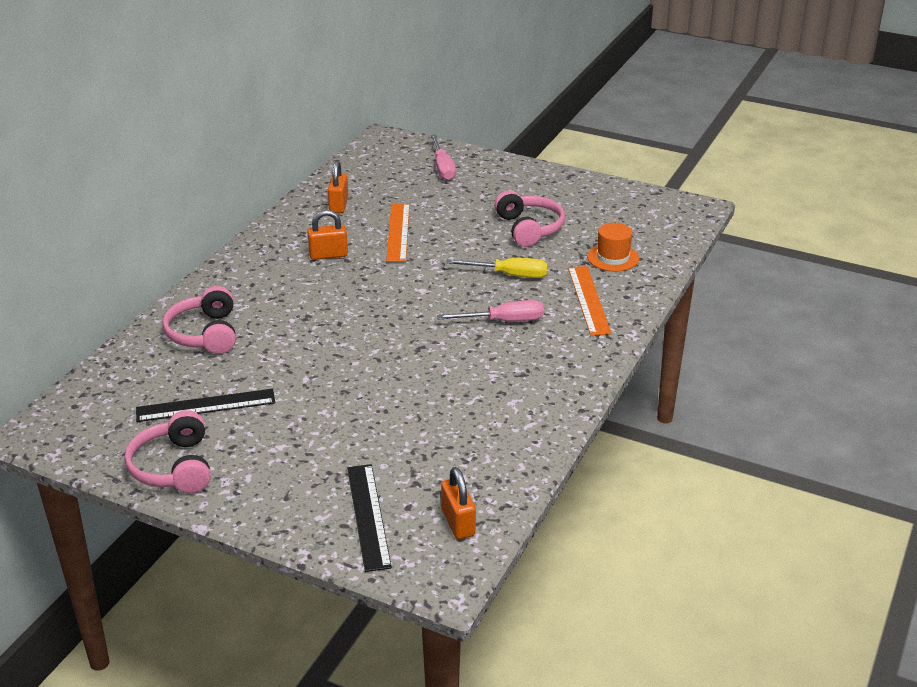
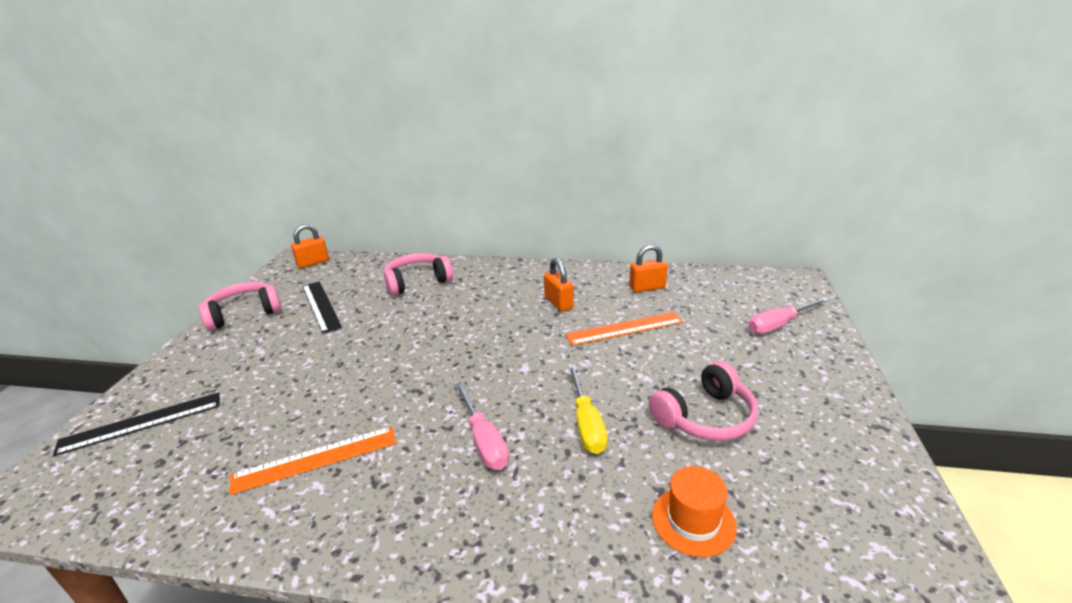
camera: 75 degrees right, 5 degrees down
orange padlock [441,467,476,539] -> orange padlock moved to [291,224,329,268]
orange ruler [568,266,611,335] -> orange ruler moved to [229,426,396,495]

